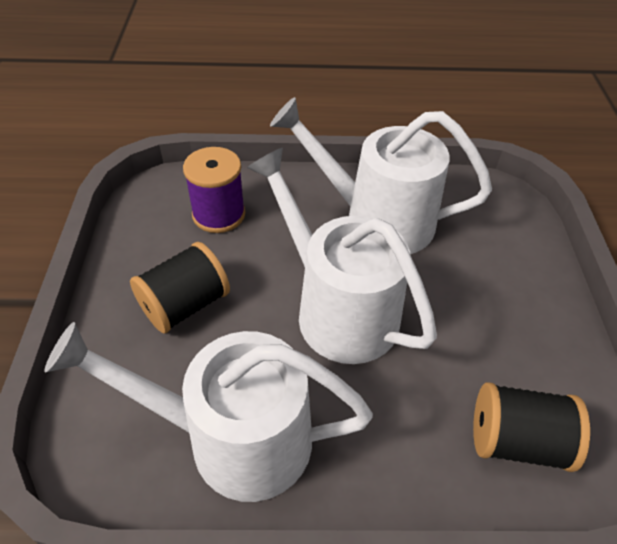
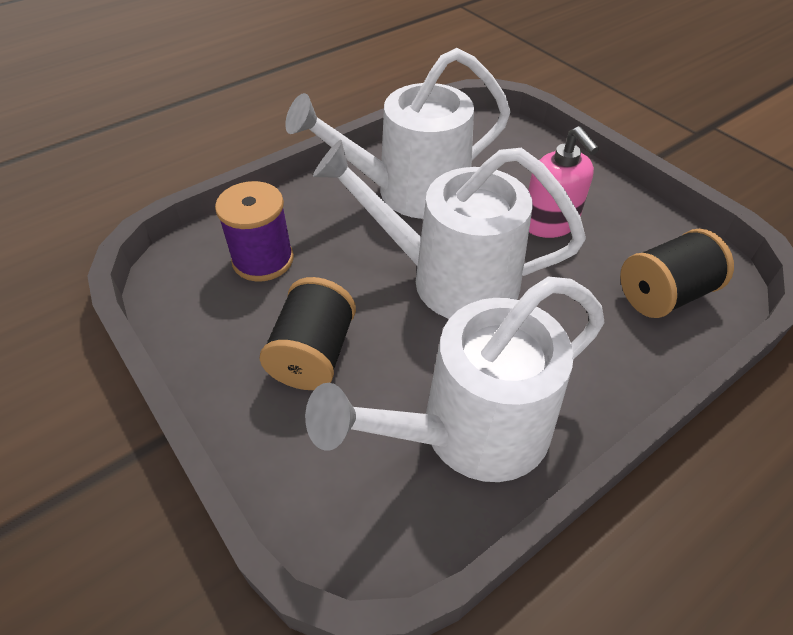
camera: 35 degrees left, 0 degrees up
none -> pink soap dispenser [528,126,599,238]

